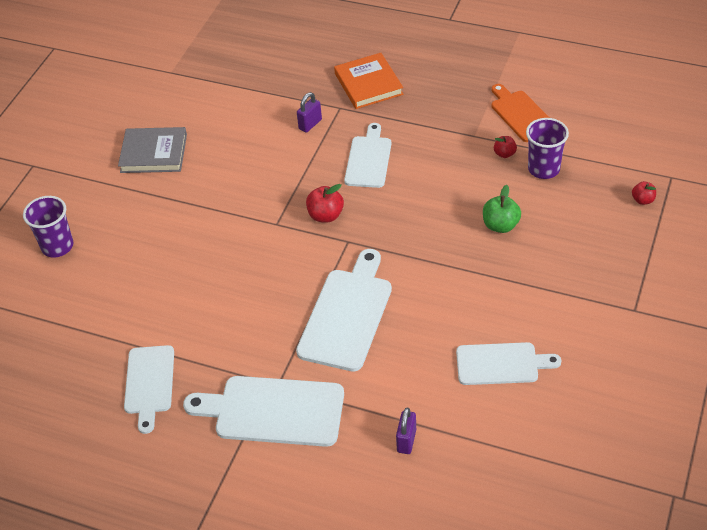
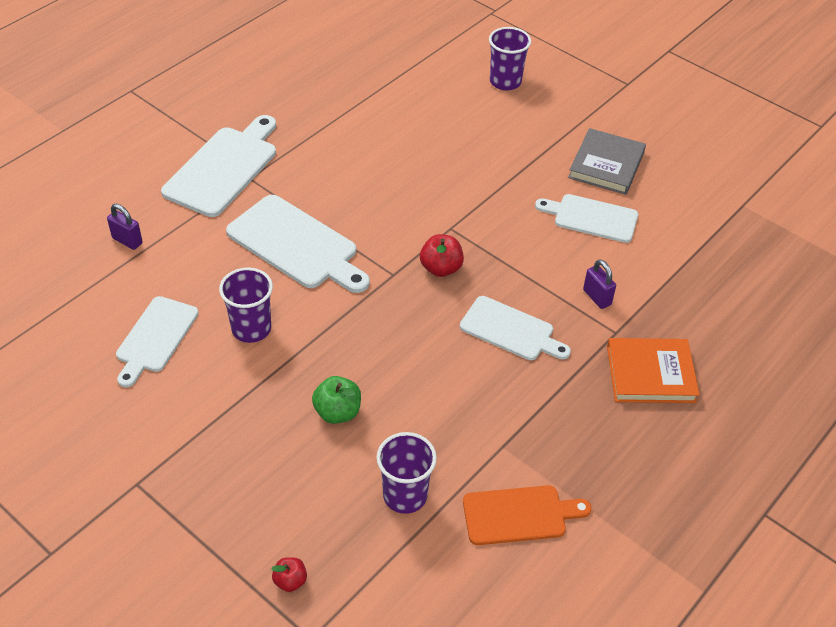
camera: 105 degrees right, 0 degrees up
white cutting board [124,345,174,434] -> white cutting board moved to [535,194,638,243]
red apple [494,136,517,158] -> none
none -> purple cup [219,268,273,343]

